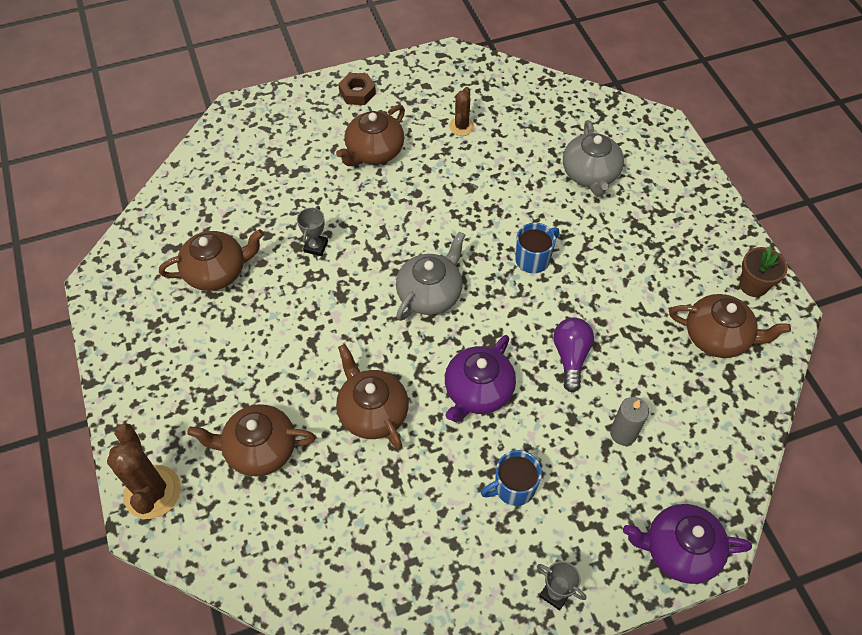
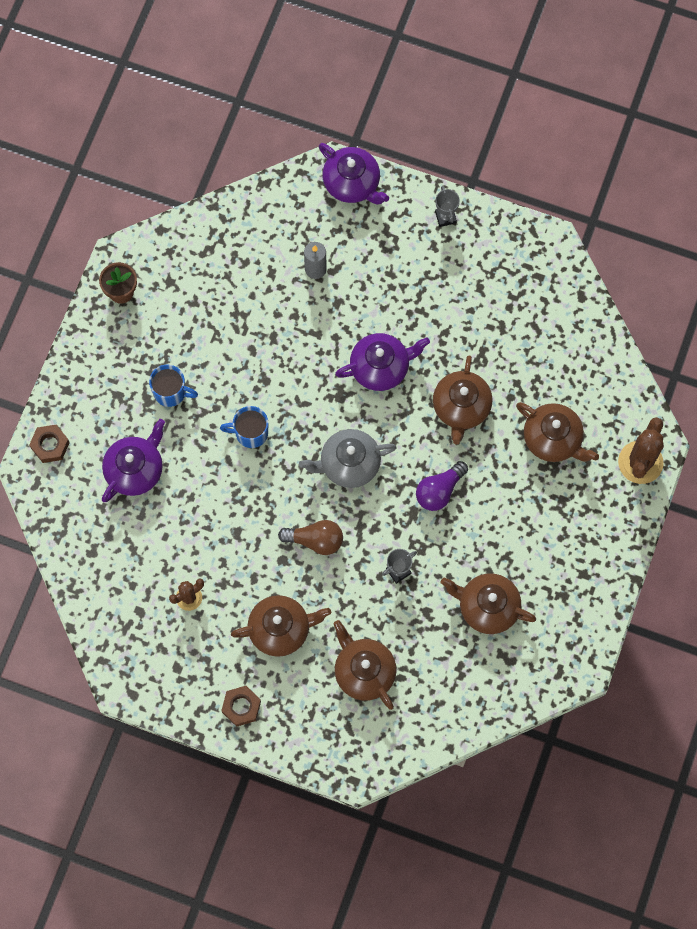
camera: 140 degrees left, 15 degrees up
blue mug [481,450,542,506] -> blue mug moved to [149,365,198,407]
purple light bulb [553,317,594,392] -> purple light bulb moved to [416,461,468,511]
grey teapot [563,120,624,196] -> purple teapot [102,419,165,502]
brown teapot [669,294,791,358] -> brown teapot moved to [333,620,396,710]
none -> brown nut [29,425,70,463]
none -> brown light bulb [278,520,343,555]

